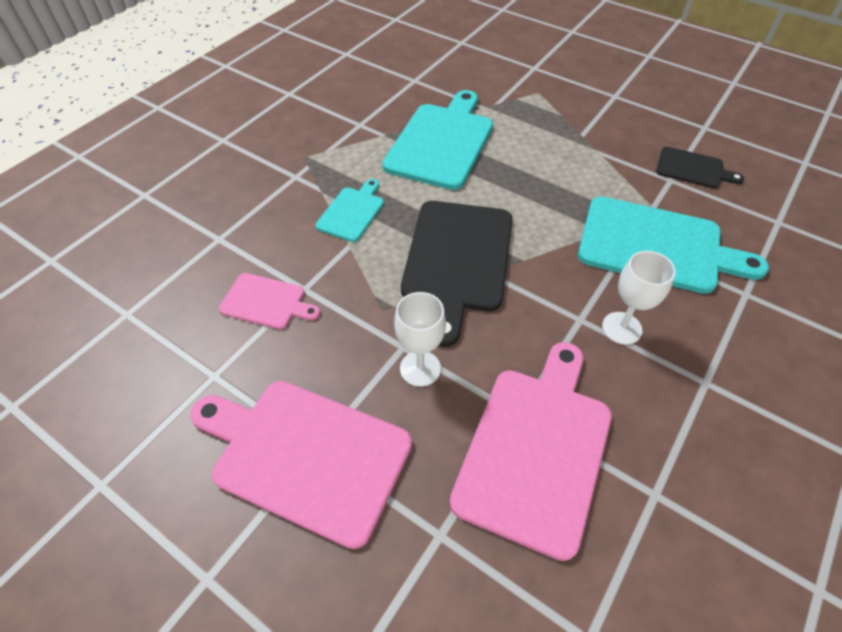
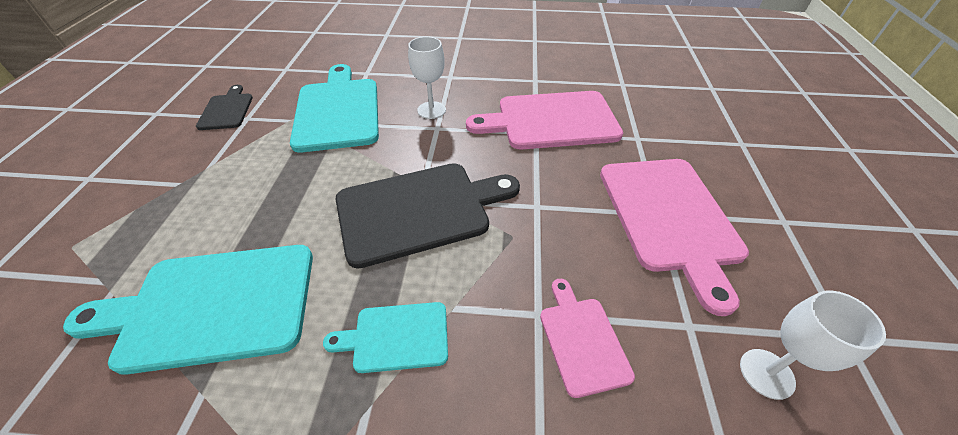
camera: 120 degrees left, 5 degrees down
white goblet [394,292,446,387] -> white goblet moved to [740,290,886,400]

